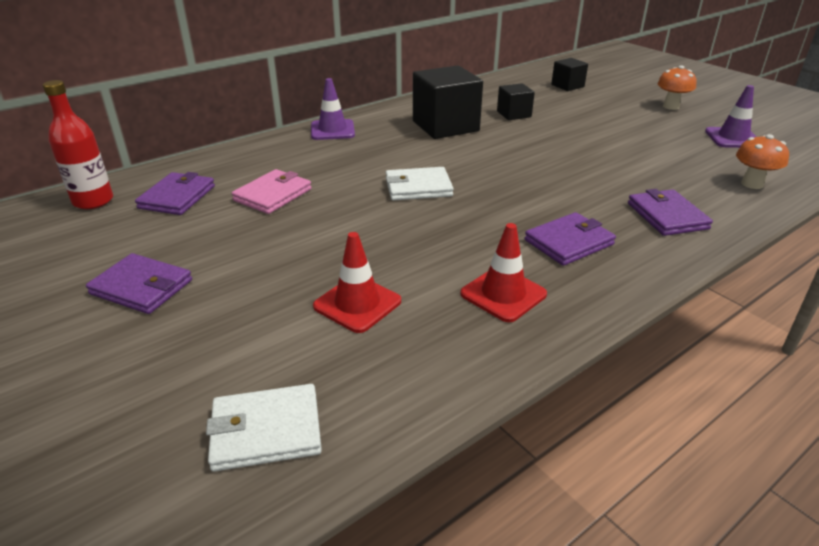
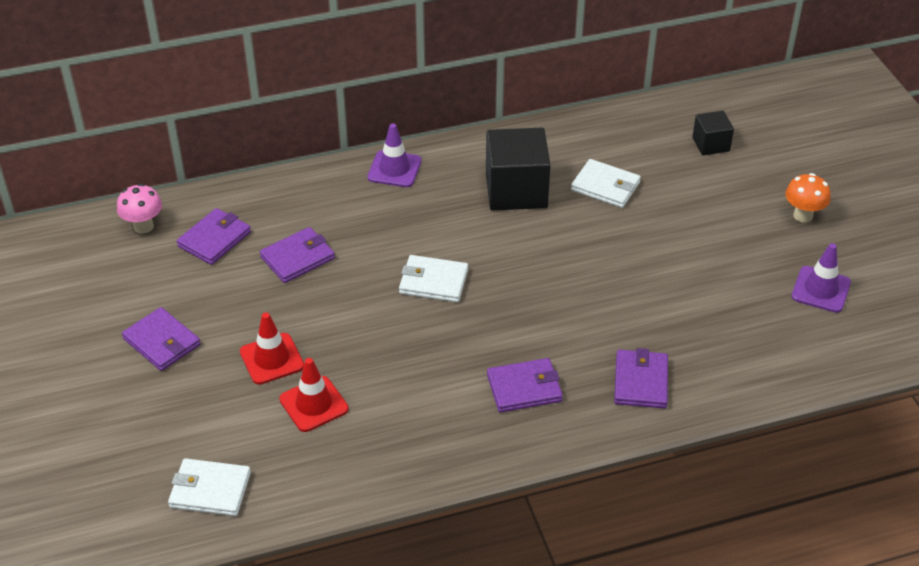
camera: 20 degrees right, 10 degrees up
red bottle [43,80,113,209] -> pink mushroom [117,184,162,234]
pink wallet [232,169,312,214] -> purple wallet [260,227,335,283]
red traffic cone [460,223,547,322] -> red traffic cone moved to [240,312,304,385]
black cube [497,83,535,120] -> white wallet [571,159,641,208]
orange mushroom [736,134,789,189] -> none

